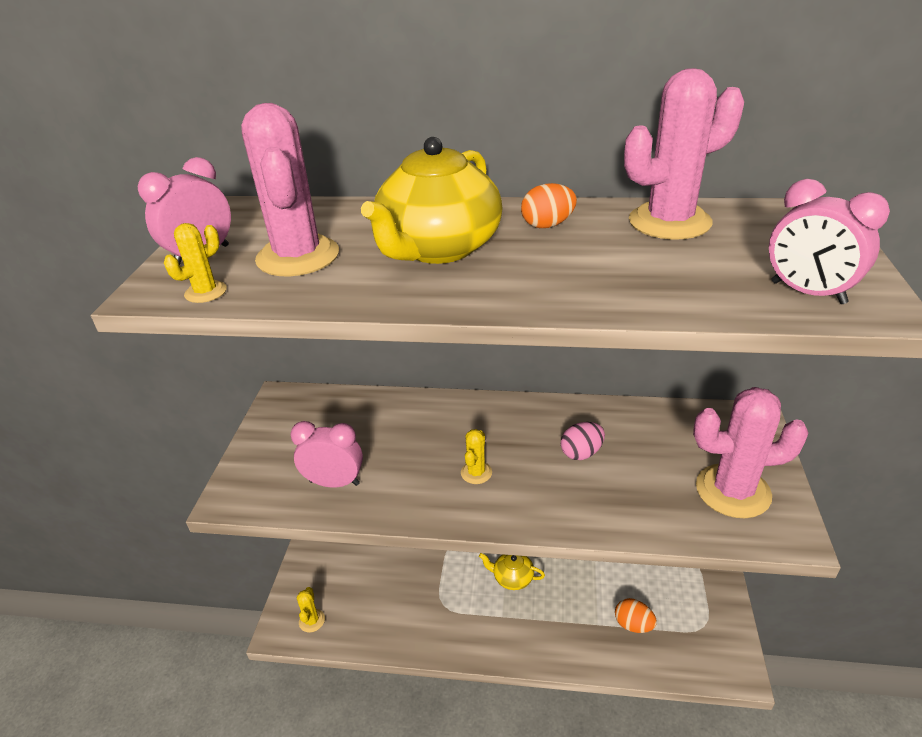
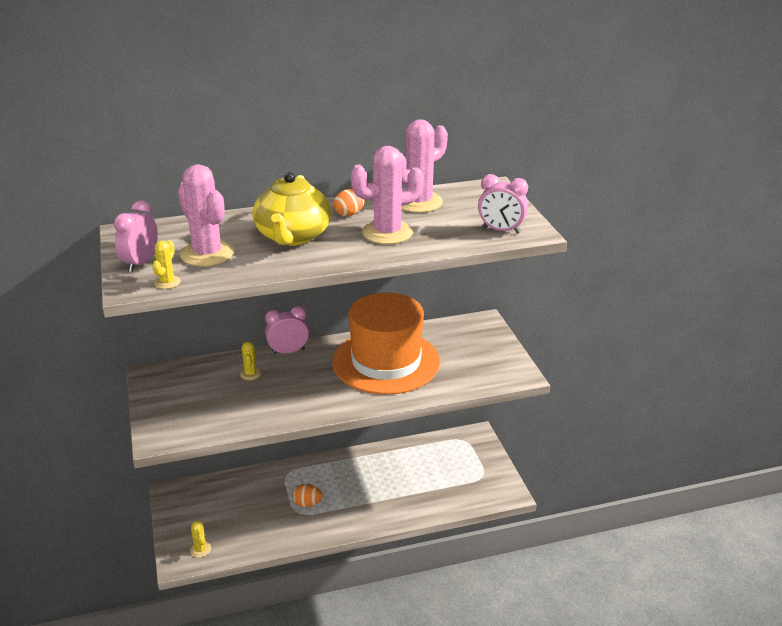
camera: 25 degrees left, 5 degrees down
pink clock [290,421,363,487] -> pink clock moved to [265,306,309,355]
yellow cactus [461,429,492,484] -> yellow cactus moved to [240,342,261,380]
yellow teapot [479,553,545,590] -> none
pink egg [561,422,605,460] -> orange hat [332,293,440,394]
orange egg [615,598,657,633] -> orange egg moved to [292,484,323,507]
pink cactus [693,387,809,518] -> pink cactus moved to [350,146,424,244]

